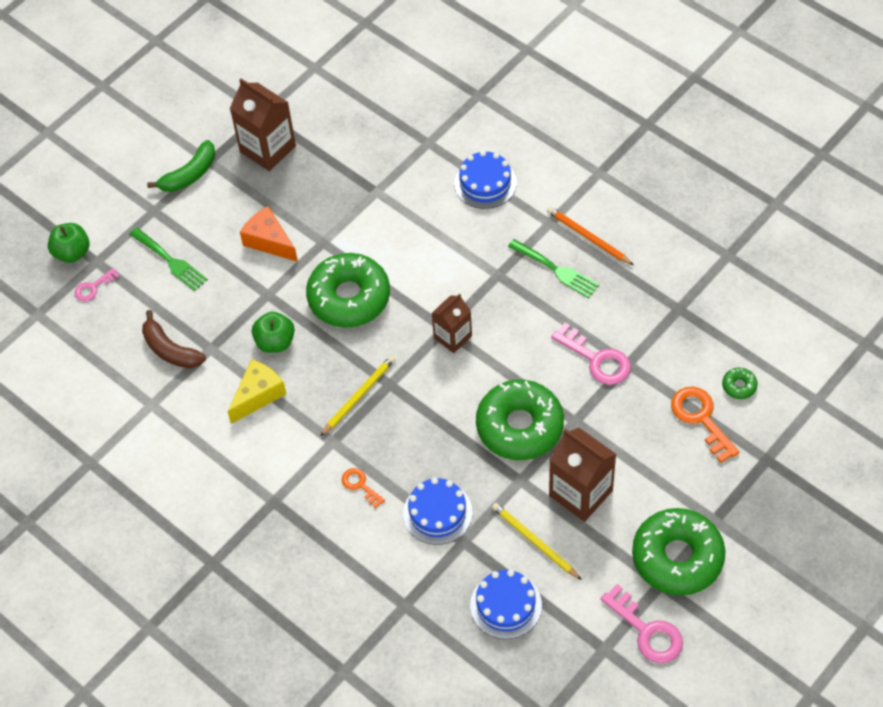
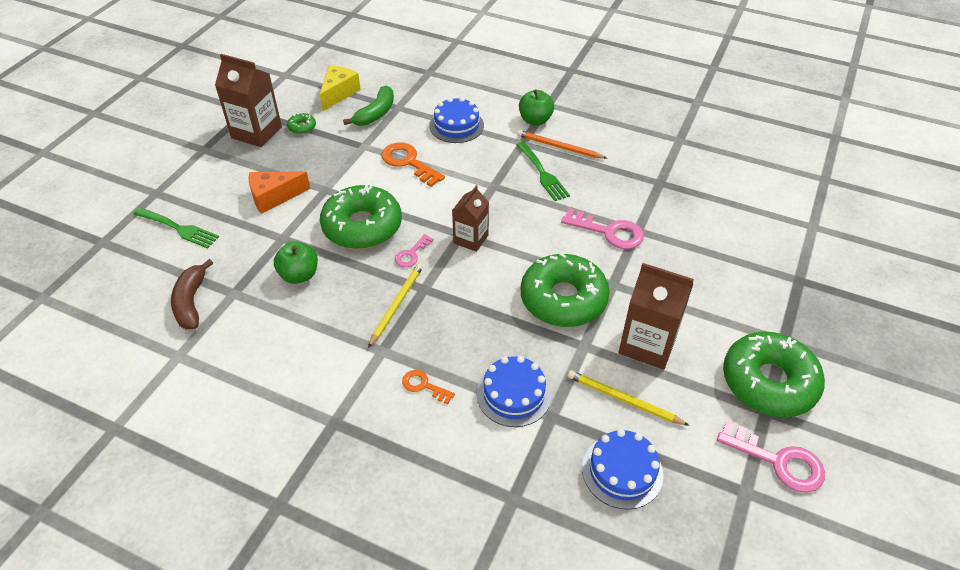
camera: 20 degrees left, 10 degrees down
green apple [48,223,90,263] -> green apple moved to [519,89,554,125]
pink key [75,268,119,302] -> pink key moved to [395,234,433,267]
brown banana [142,310,206,368] -> brown banana turned 60 degrees clockwise [171,259,213,329]
green banana [147,140,215,192] -> green banana moved to [343,85,394,126]
yellow cheese [228,359,286,424] -> yellow cheese moved to [320,65,361,111]
orange cheese [240,206,298,262] -> orange cheese turned 45 degrees counterclockwise [249,171,310,214]
green fork [508,239,599,298] -> green fork turned 45 degrees clockwise [516,142,570,201]
orange key [671,387,740,463] -> orange key moved to [381,143,445,187]
green donut [722,368,758,399] -> green donut moved to [287,113,316,134]

